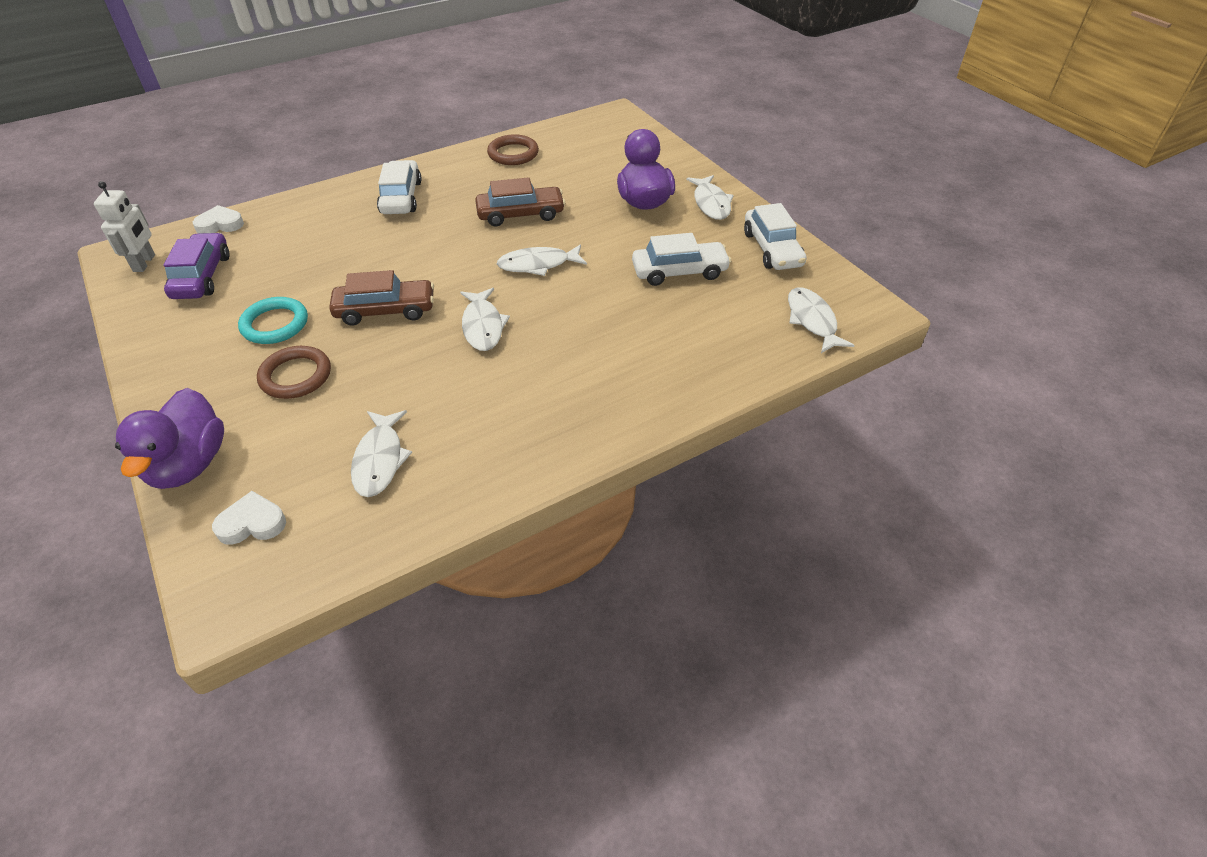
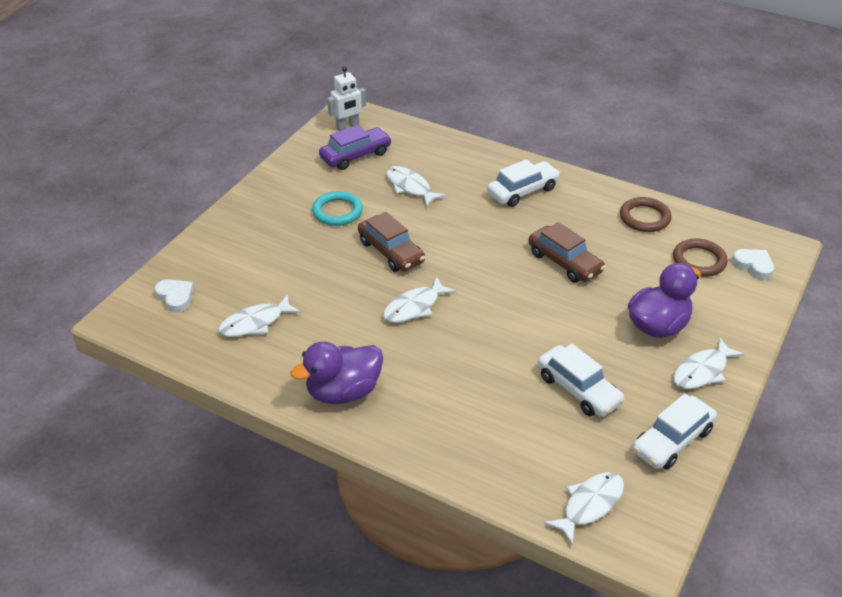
camera: 60 degrees right, 5 degrees down
purple duck [115,388,224,489] -> purple duck moved to [291,342,383,404]
white heart [193,205,244,233] -> white heart moved to [732,249,774,280]
brown ring [257,346,331,399] -> brown ring moved to [673,239,728,277]
white fish [497,244,587,276] -> white fish moved to [386,166,446,207]

